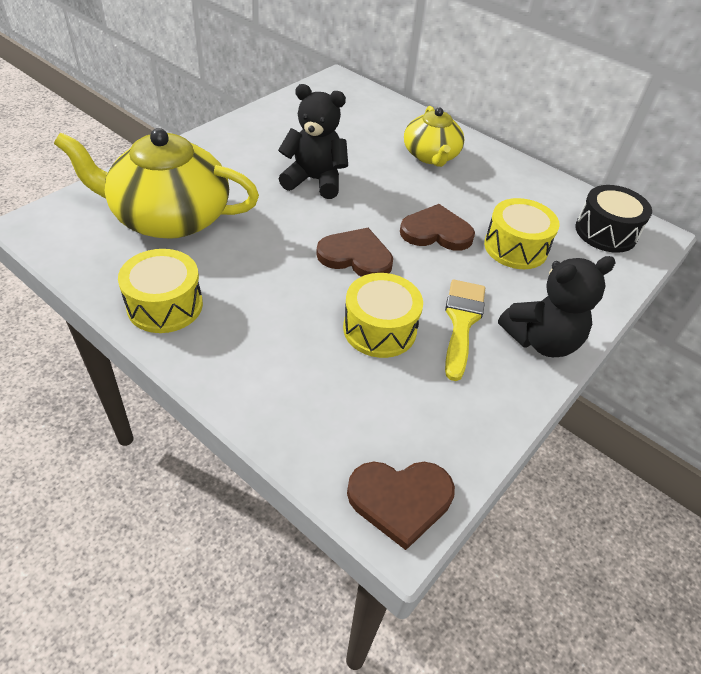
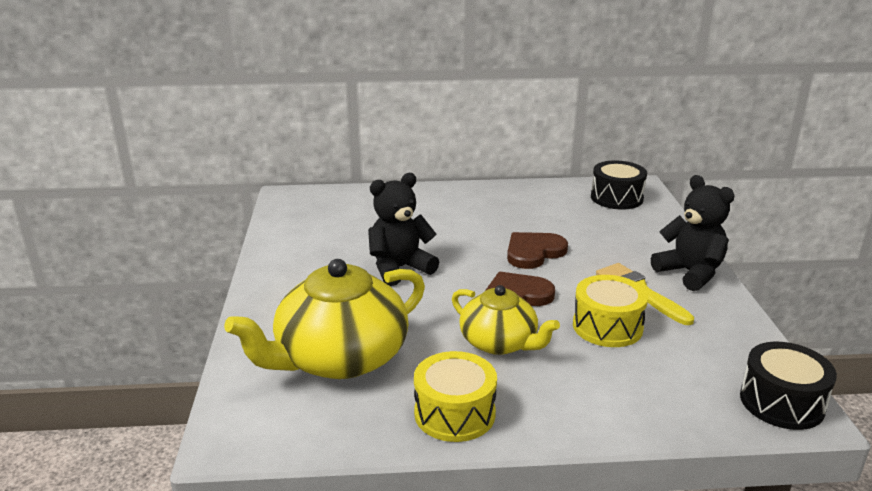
camera: 40 degrees left, 20 degrees down
brown heart [347,462,455,550] -> black drum [740,342,837,430]
yellow teapot [404,106,464,167] -> yellow teapot moved to [452,285,560,355]
yellow drum [484,198,560,269] -> none
black teddy bear [498,256,616,357] -> black teddy bear turned 60 degrees counterclockwise [651,175,735,291]

